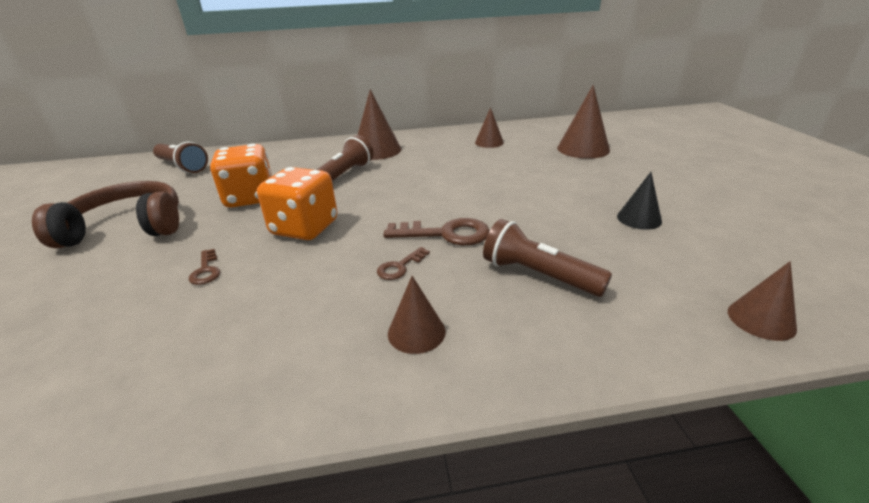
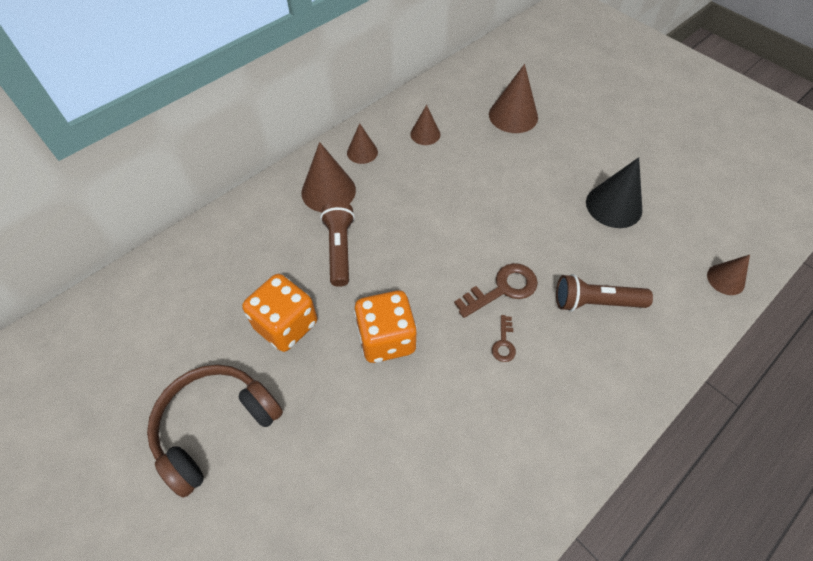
camera: 35 degrees left, 25 degrees up
brown flashlight [153,142,208,173] -> none
brown key [189,249,220,285] -> none
brown cone [388,276,446,354] -> brown cone moved to [347,123,378,164]
black cone [617,172,662,230] -> black cone [586,157,642,228], size x1.67

